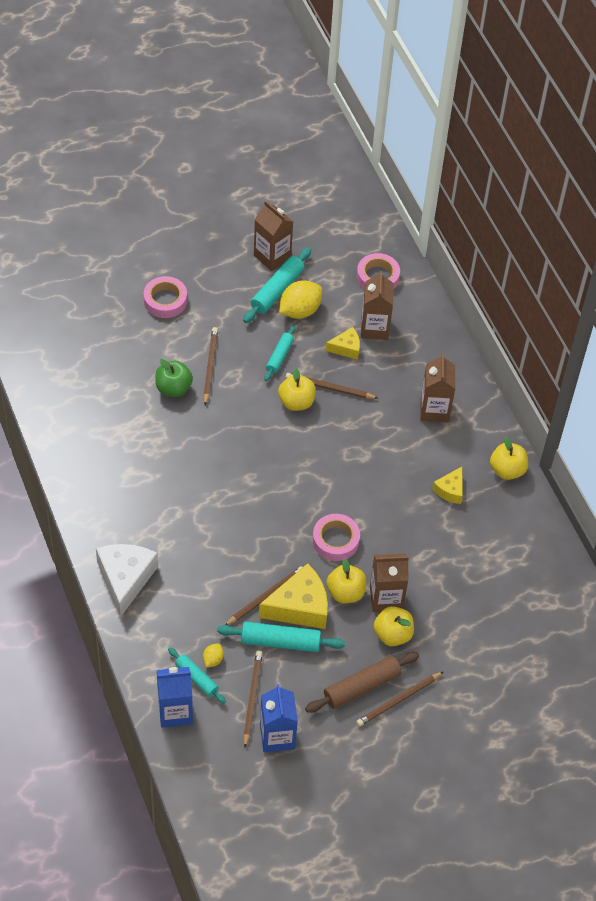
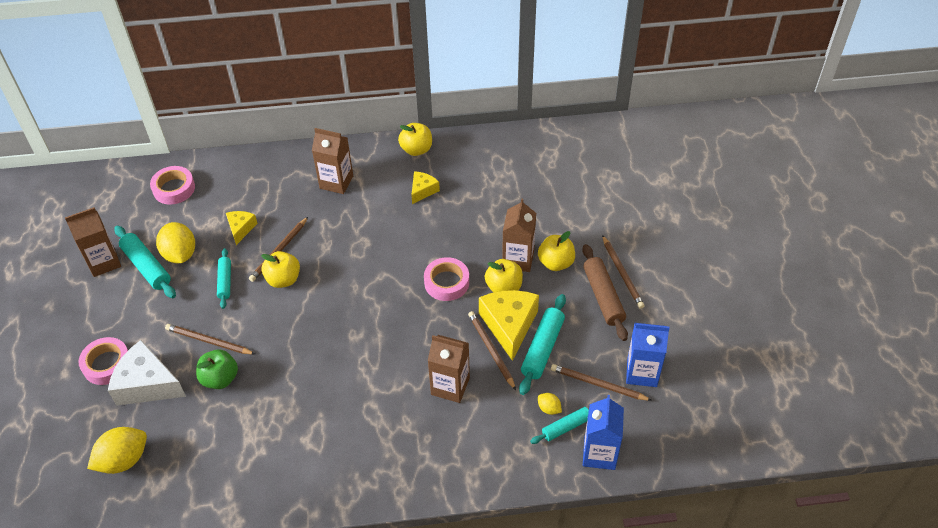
camera: 70 degrees left, 5 degrees down
white cheese [96,544,158,617] -> white cheese moved to [108,340,186,406]
turquoise rolling pin [264,325,296,381] -> turquoise rolling pin turned 45 degrees clockwise [217,248,231,309]
brown carton [361,271,394,340] -> brown carton moved to [428,335,470,403]
yellow cheese [432,467,463,504] -> yellow cheese turned 105 degrees counterclockwise [411,171,440,204]
none -> yellow lemon [87,427,147,474]

